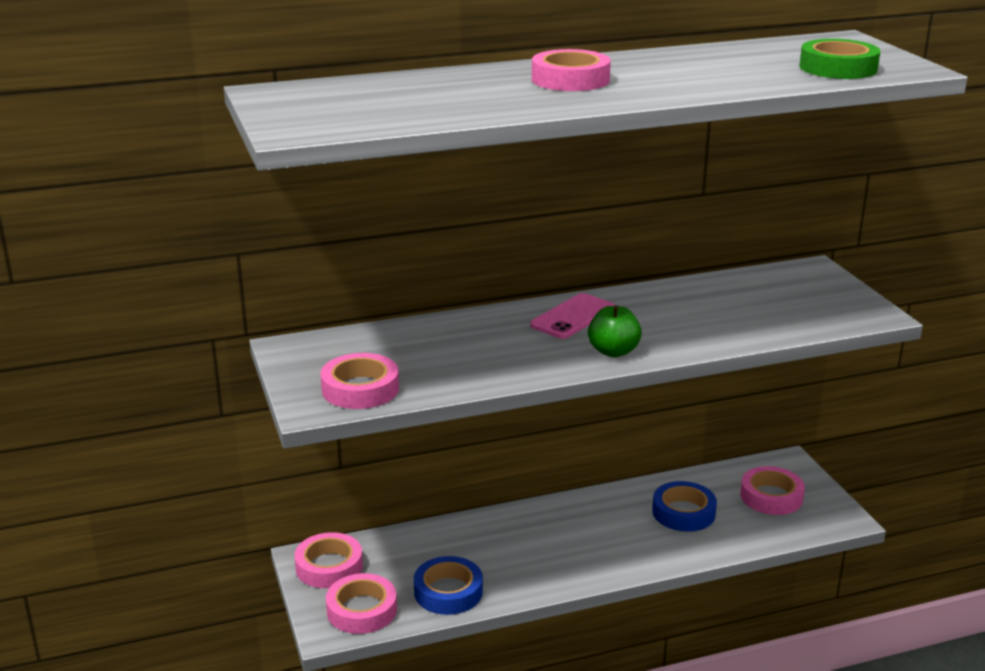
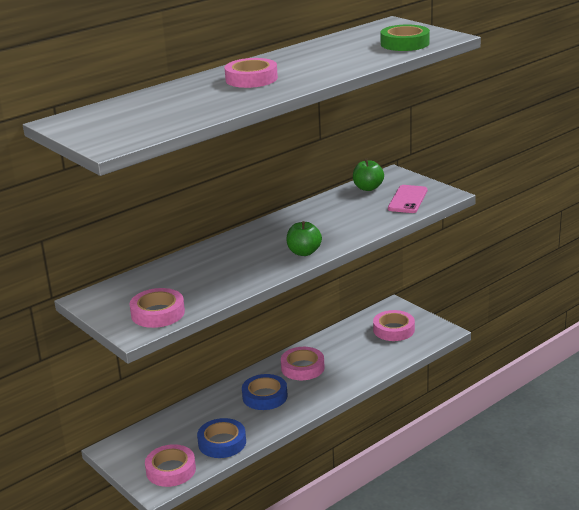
camera: 20 degrees left, 0 degrees up
pink tape [294,532,363,588] -> pink tape moved to [281,347,324,380]
pink phone [530,293,614,339] -> pink phone moved to [388,185,427,213]
blue tape [652,481,717,532] -> blue tape moved to [242,374,288,410]
none -> green apple [353,159,384,191]

